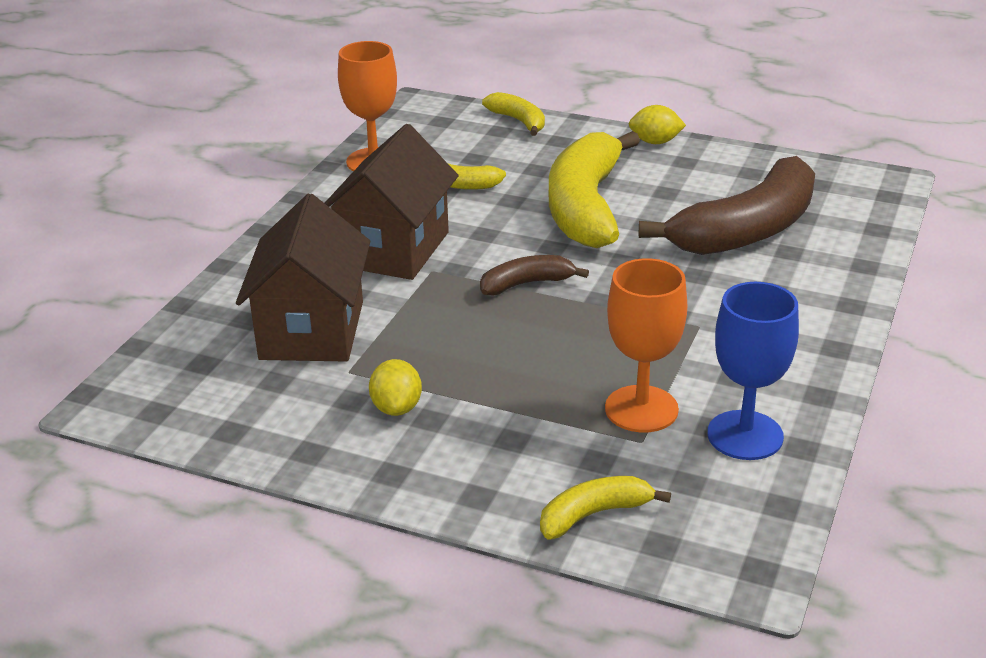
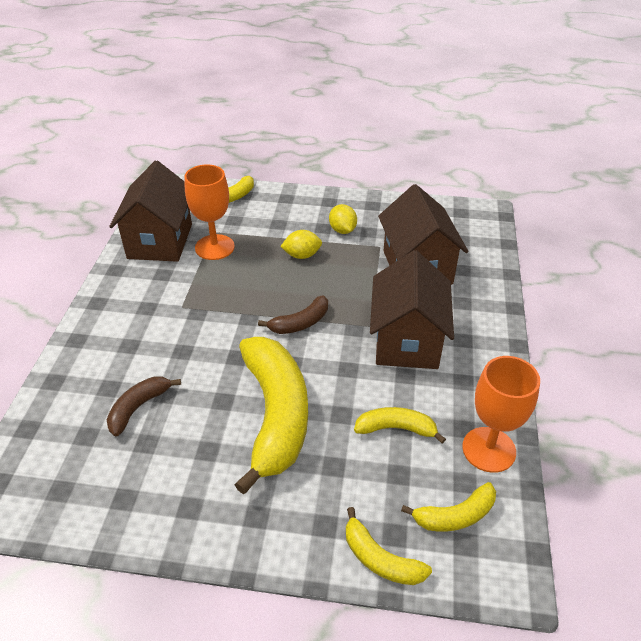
camera: 165 degrees right, 10 degrees up
yellow lemon [629,105,686,144] -> yellow lemon moved to [280,230,322,259]
brown banana [639,156,815,255] -> brown banana [107,376,181,436], size x0.48
blue goblet [707,282,799,460] -> brown house [109,160,192,262]
none -> yellow banana [401,482,496,532]

